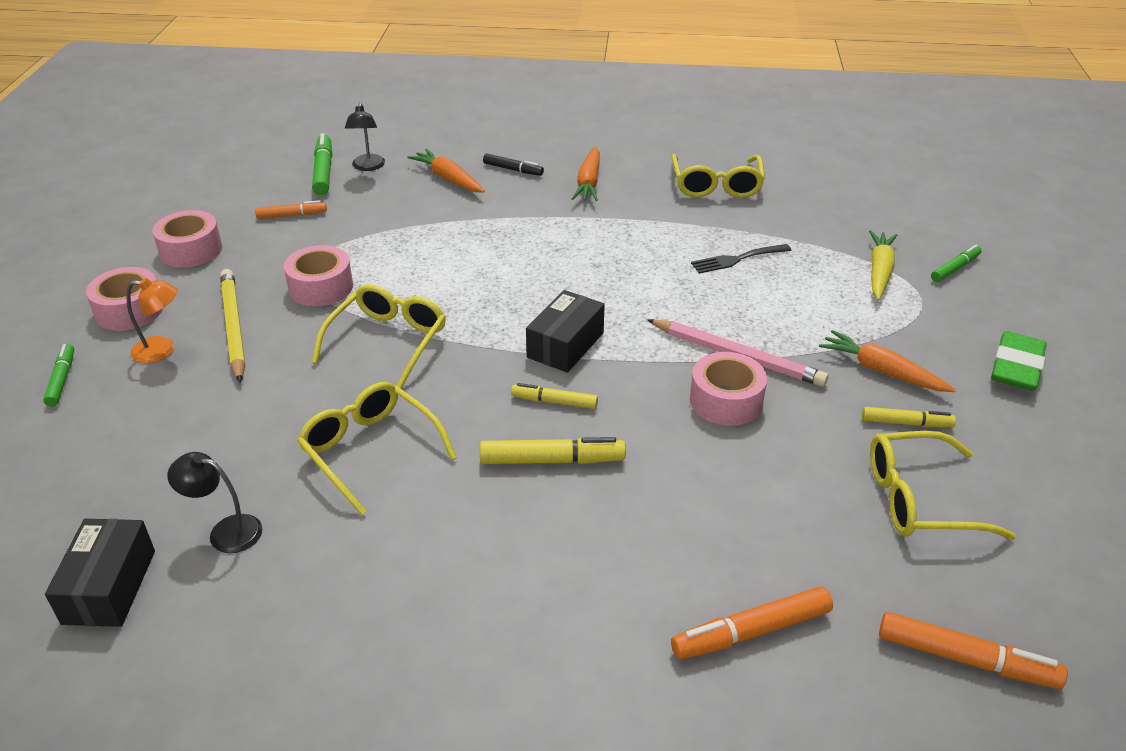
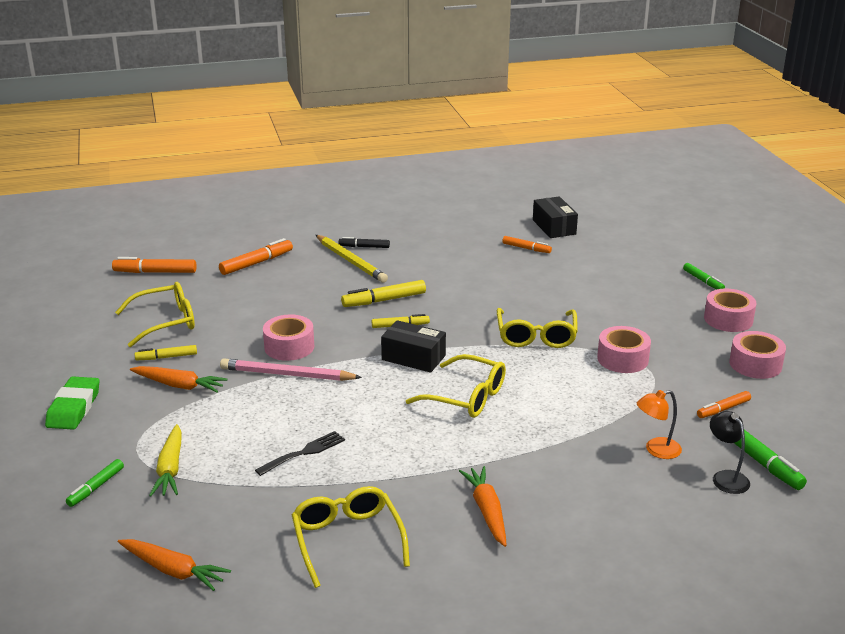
camera: 160 degrees right, 10 degrees down
orange lamp [126,278,178,363] -> orange lamp moved to [637,390,682,459]
black lamp [167,452,262,553] -> orange marker [502,236,552,253]
yellow pencil [220,269,245,383] -> yellow pencil moved to [316,235,388,283]
yellow glasses [297,382,457,515] -> yellow glasses moved to [406,354,506,418]
orange carrot [407,149,485,193] -> orange carrot moved to [118,539,231,591]
black marker [483,153,544,176] -> black marker moved to [339,237,390,248]
black box [526,290,605,373] -> black box turned 75 degrees counterclockwise [381,320,446,373]

